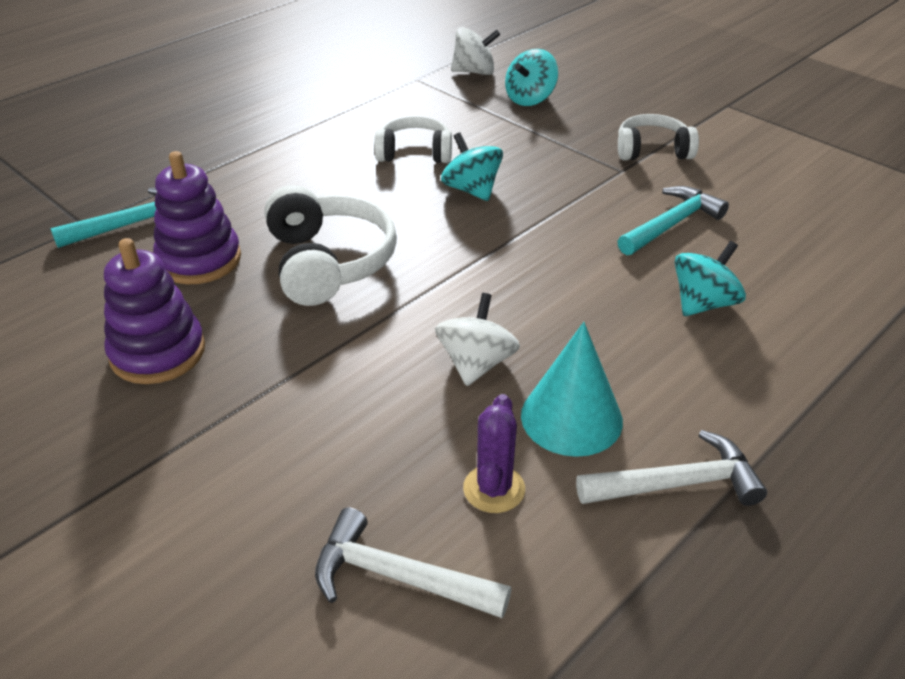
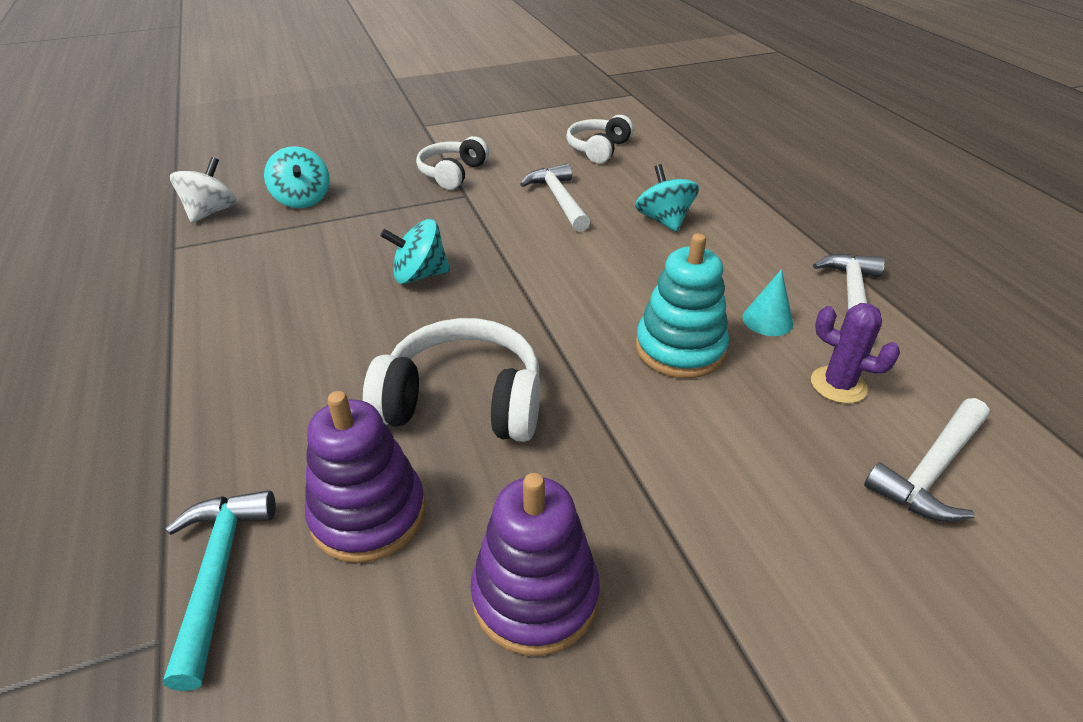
camera: 65 degrees left, 0 degrees up
white headphones [374,116,452,163] -> white headphones moved to [566,115,634,164]
white spinning top [435,293,520,386] -> turquoise stacking toy [636,233,729,378]
turquoise cone [521,322,623,457] -> turquoise cone [742,269,793,336], size x0.58
turquoise hammer [617,186,729,255] -> white hammer [520,163,590,232]

